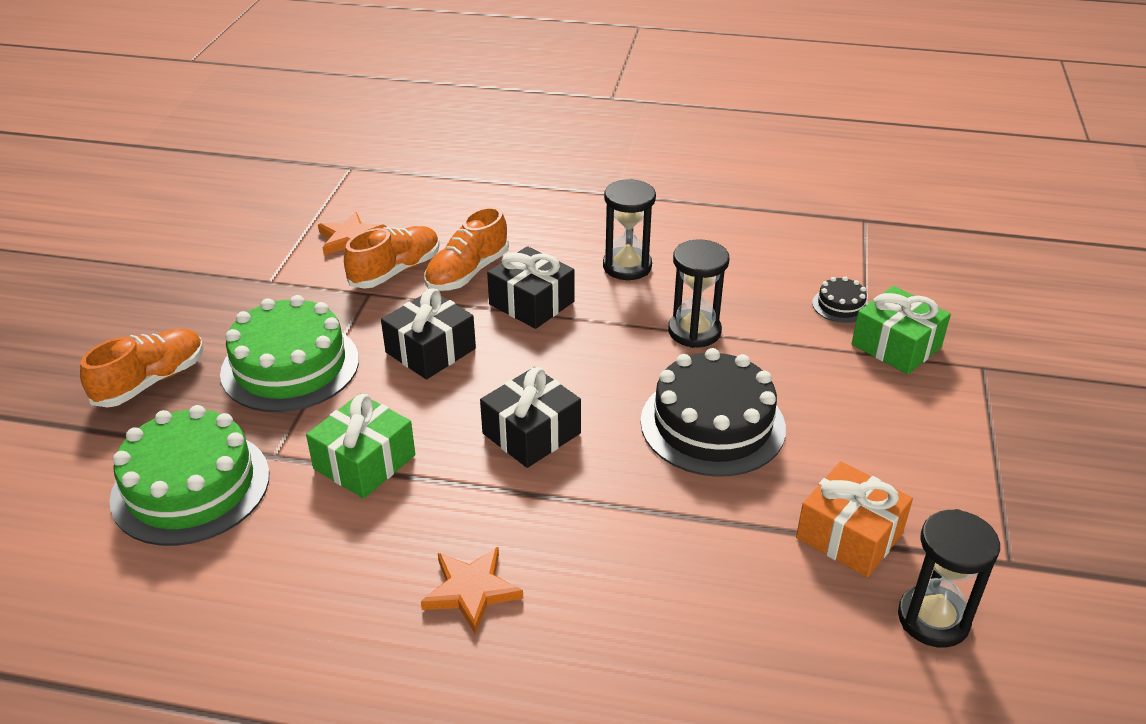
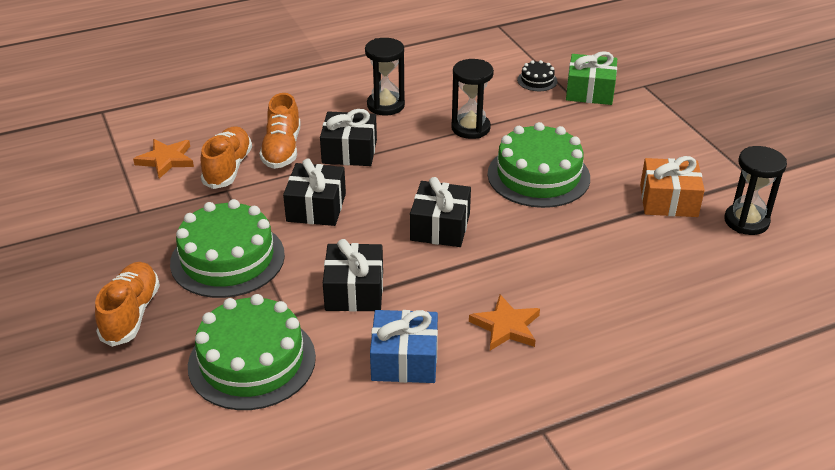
camera: 35 degrees left, 0 degrees up
green gift [306,394,415,498] -> black gift [323,239,383,312]
black cake [640,348,786,477] -> green cake [488,122,590,208]
none -> blue gift [370,310,438,383]

